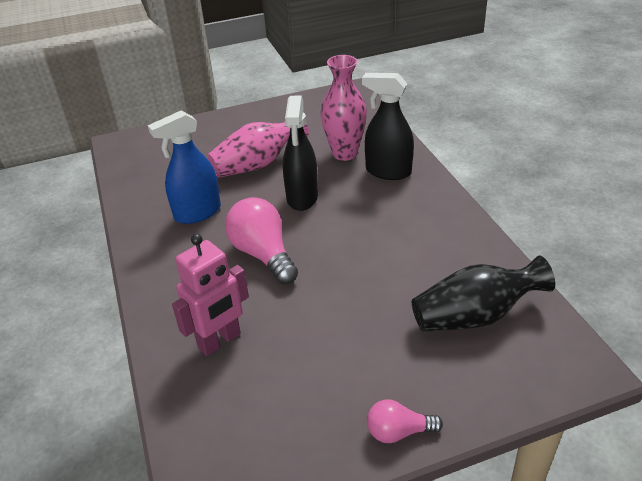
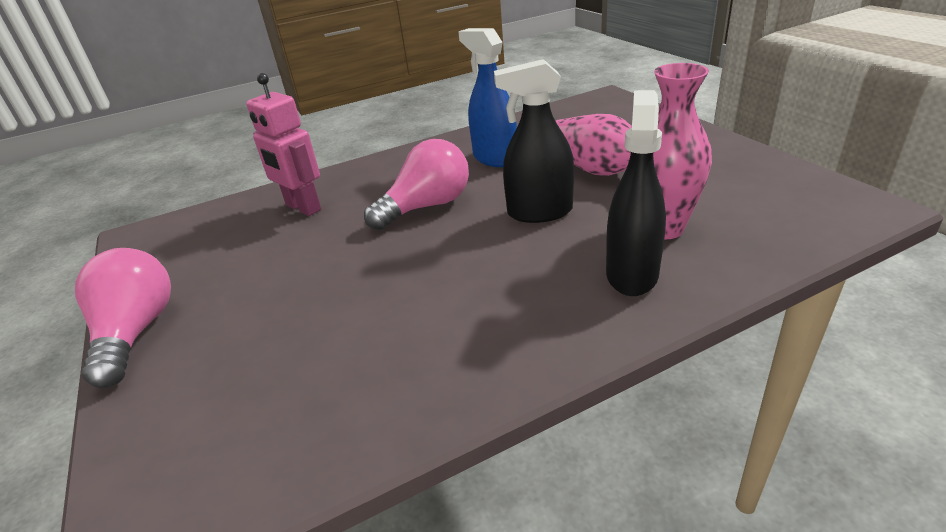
camera: 85 degrees right, 5 degrees down
pink light bulb [367,400,443,443] -> pink light bulb [75,248,171,388], size x1.77
black vase [412,256,555,332] -> none

